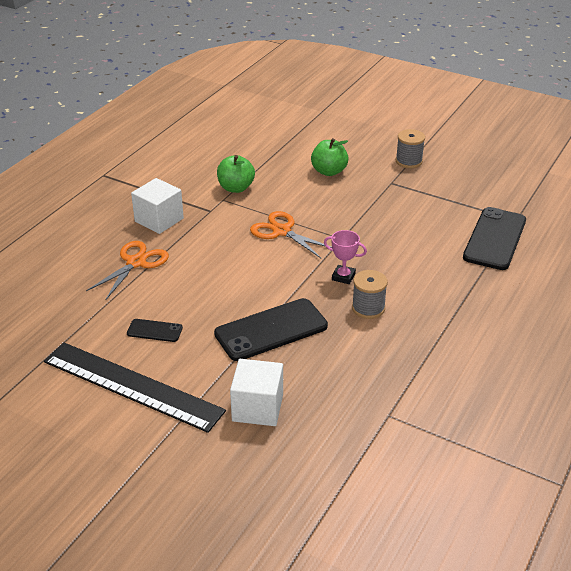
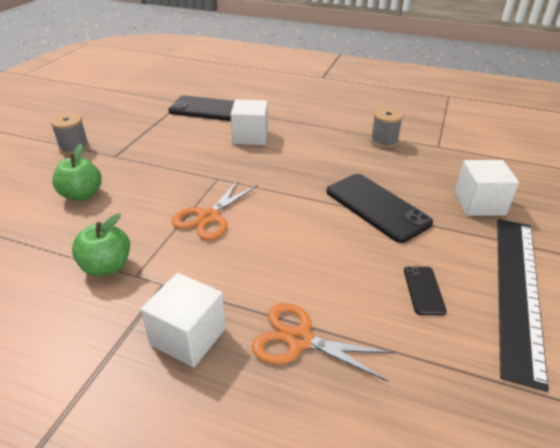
camera: 100 degrees left, 0 degrees up
pink trophy [324,230,367,284] -> none
grey spool [352,270,388,319] -> grey spool moved to [370,108,403,148]
none -> white cube [231,99,268,145]

